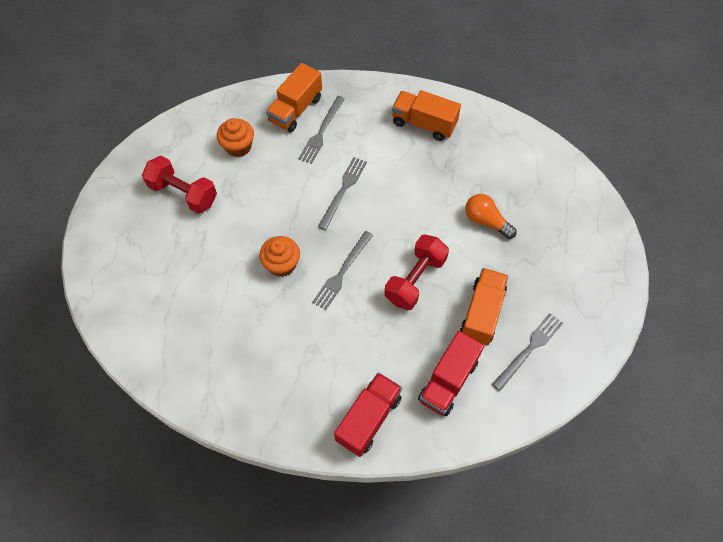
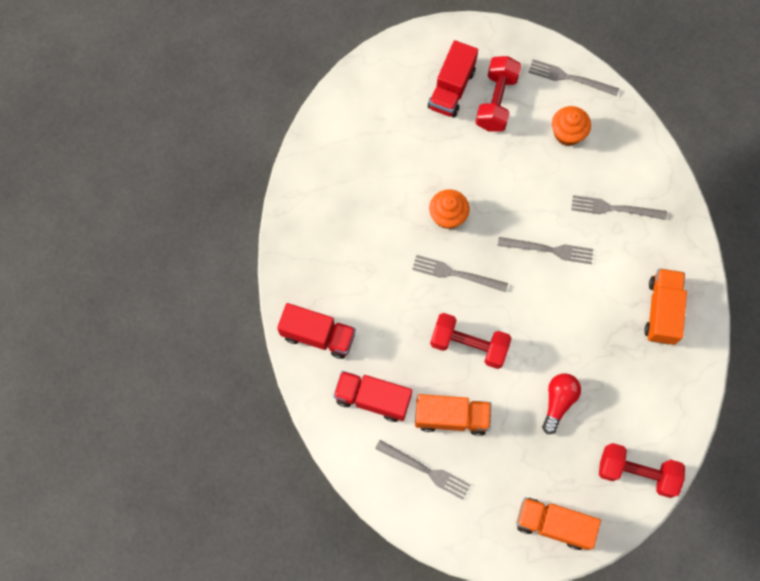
camera: 75 degrees right, 10 degrees up
orange truck [266,63,322,132] -> orange truck moved to [516,498,601,550]
orange light bulb [465,194,517,239] -> red light bulb [542,373,581,434]
none -> red truck [428,40,478,118]
none -> grey fork [528,59,619,96]
none -> red dumbbell [599,443,685,498]

